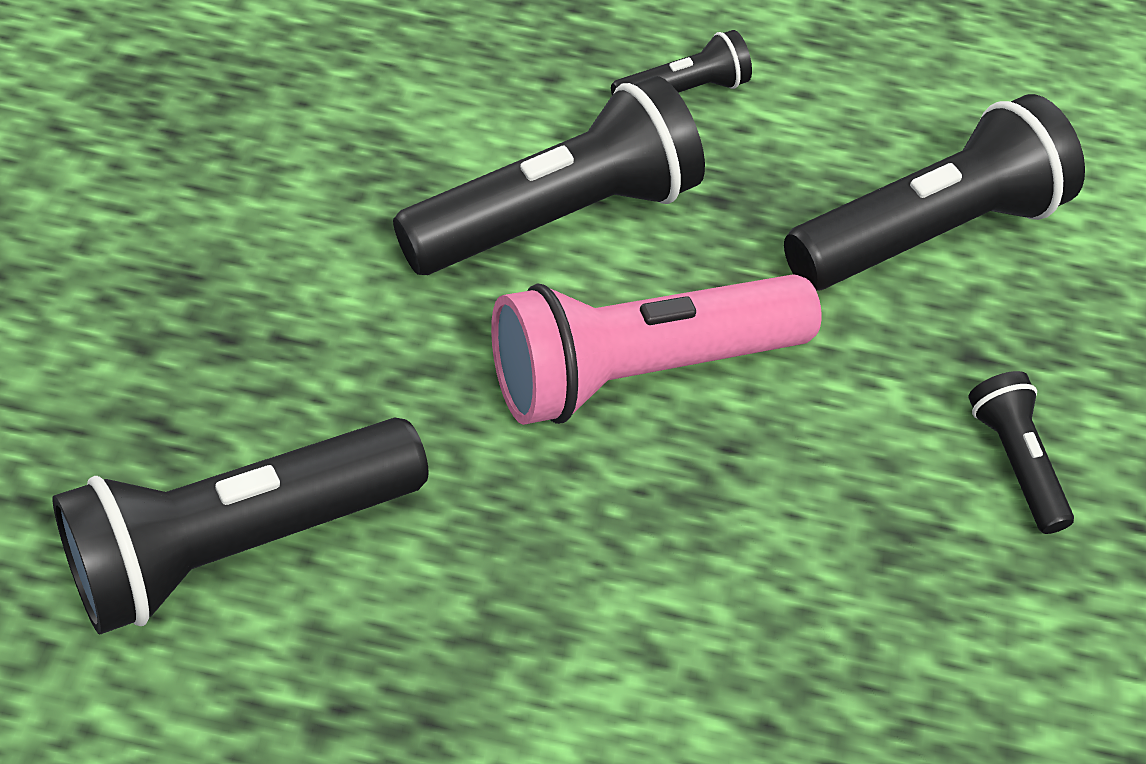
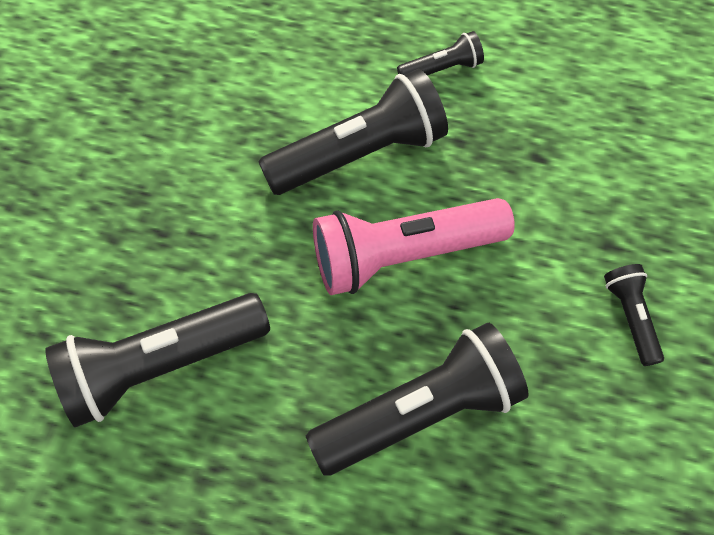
camera: 10 degrees right, 10 degrees up
black flashlight [784,94,1085,291] -> black flashlight moved to [306,323,529,475]

